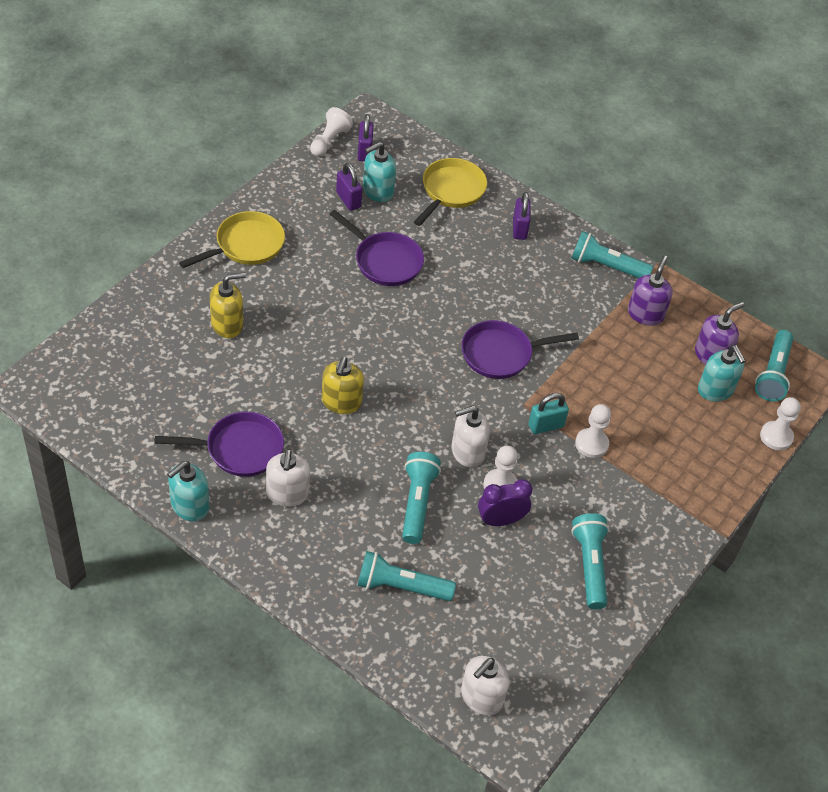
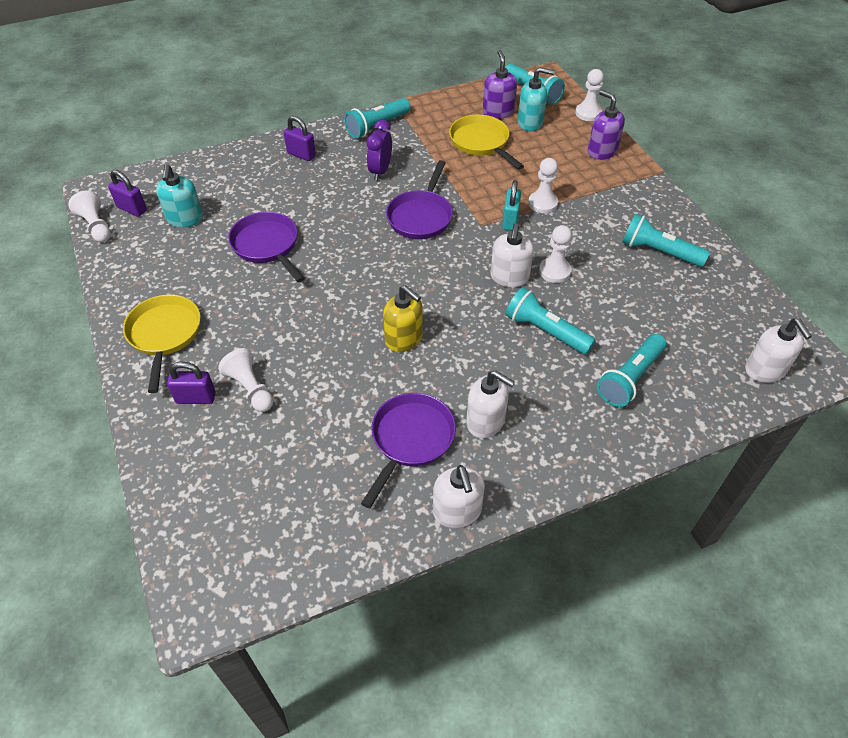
camera: 55 degrees left, 0 degrees up
turquoise soap dispenser [167,461,209,521] -> white soap dispenser [433,465,485,528]
yellow soap dispenser [210,272,246,338] -> white pawn [218,348,274,412]
purple pan [330,210,424,286] -> purple pan turned 105 degrees counterclockwise [228,212,305,282]
purple padlock [336,163,362,211] -> purple padlock moved to [167,361,216,404]
yellow pan [414,158,487,226] -> yellow pan moved to [449,115,524,170]
purple clock [478,479,533,526] -> purple clock moved to [367,120,392,181]
purple soap dispenser [628,255,673,326] -> purple soap dispenser moved to [588,90,625,160]

